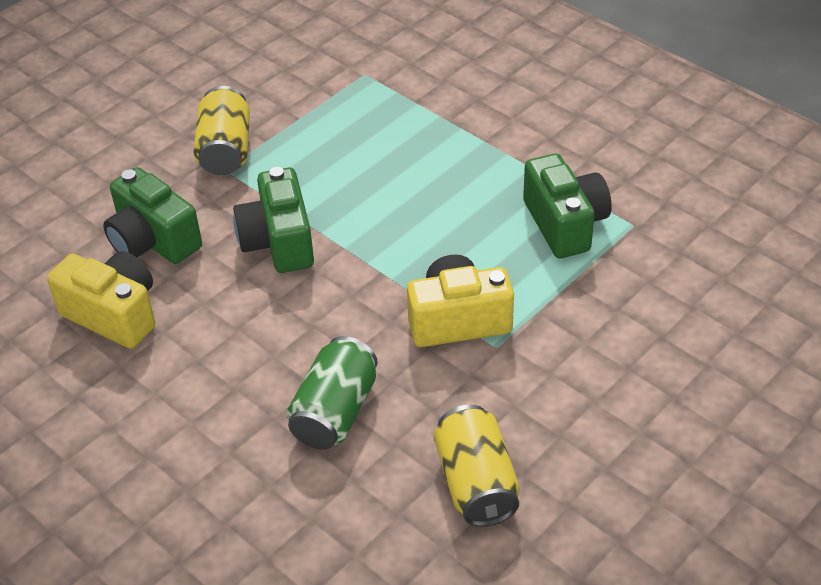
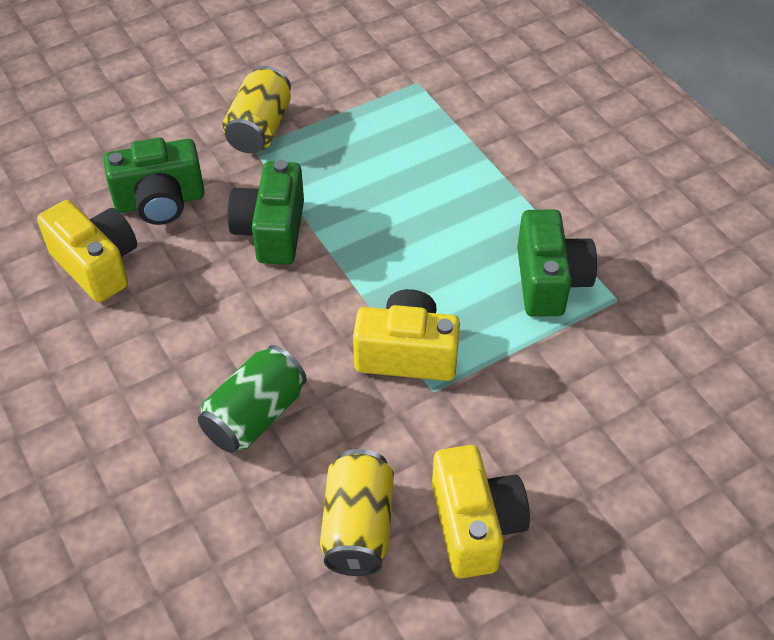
camera: 15 degrees right, 5 degrees up
green camera [103,167,202,264] -> green camera turned 75 degrees counterclockwise [104,138,205,225]
none -> yellow camera [432,445,530,579]

